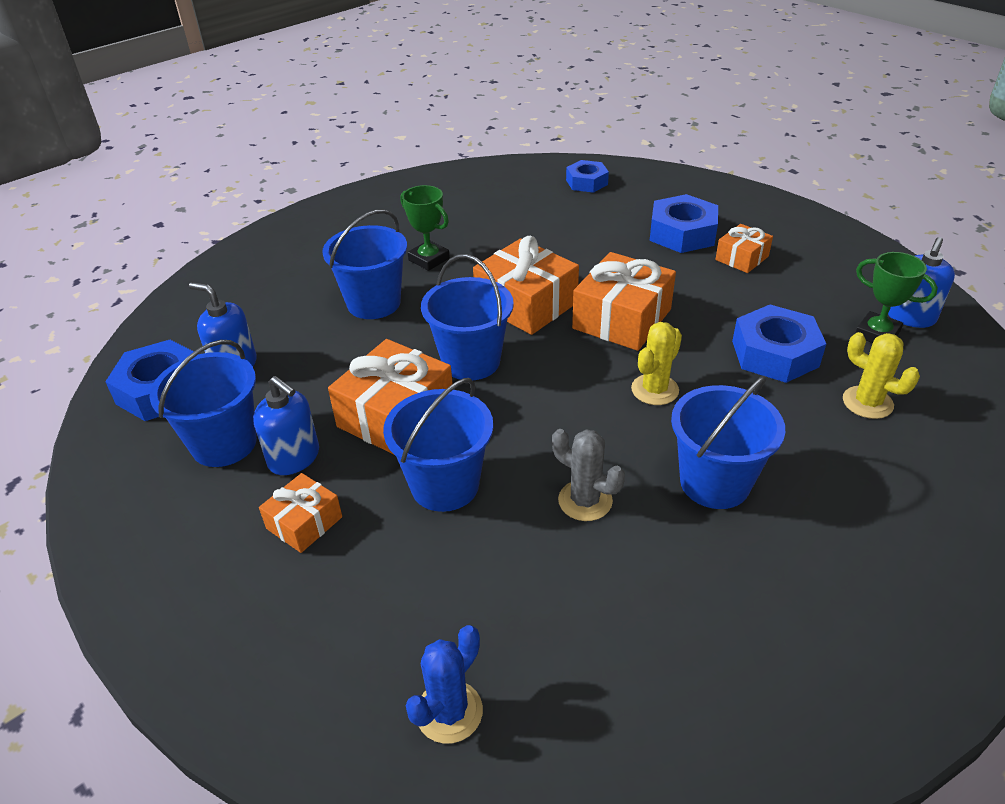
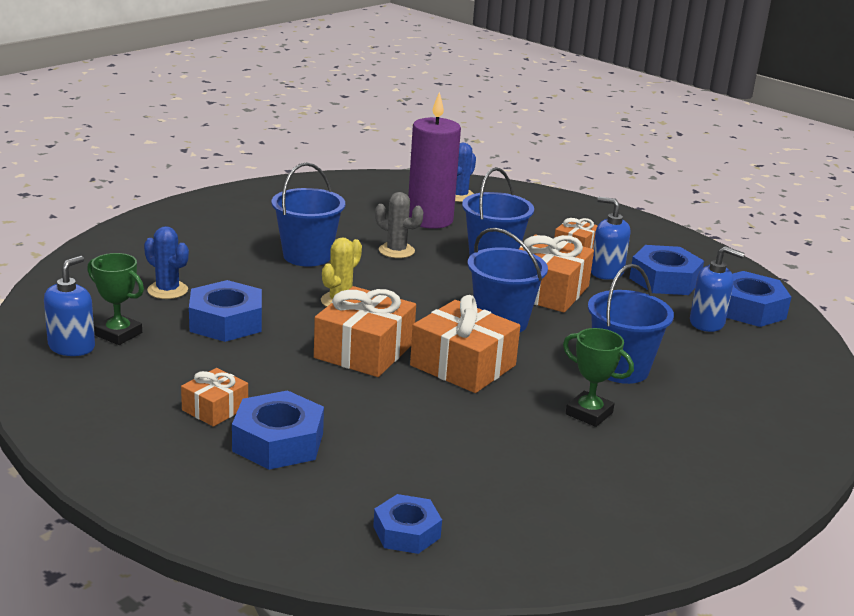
camera: 170 degrees right, 15 degrees down
blue bucket [149,340,257,467] -> blue nut [629,245,704,295]
yellow cactus [843,332,920,419] -> blue cactus [144,226,189,299]
none -> purple candle [408,92,461,229]

